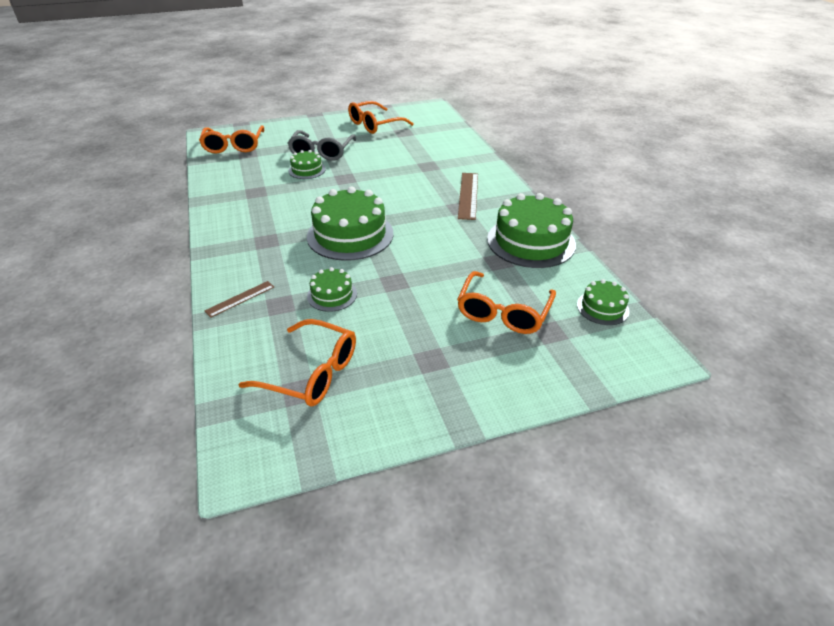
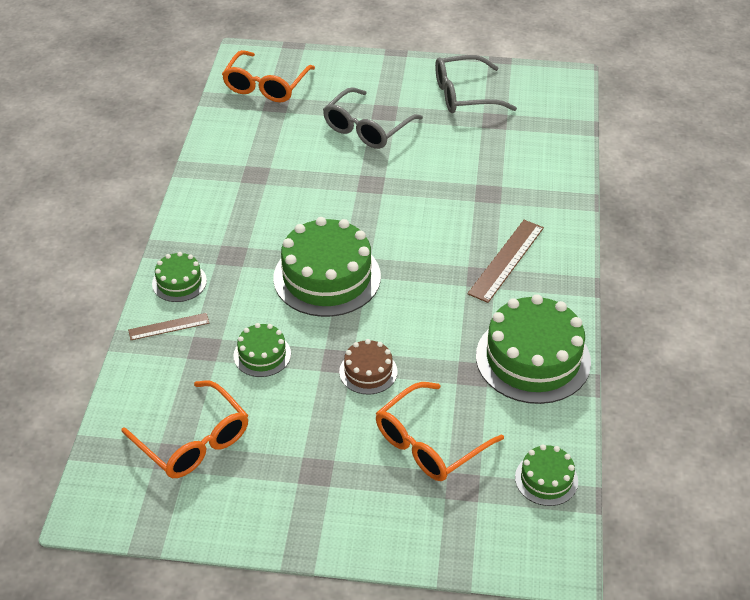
camera: 25 degrees right, 5 degrees up
green cake [289,150,326,179] -> green cake moved to [152,252,207,302]
orange glasses [348,101,414,134] -> grey glasses [435,55,517,113]
none -> brown cake [339,339,398,395]

